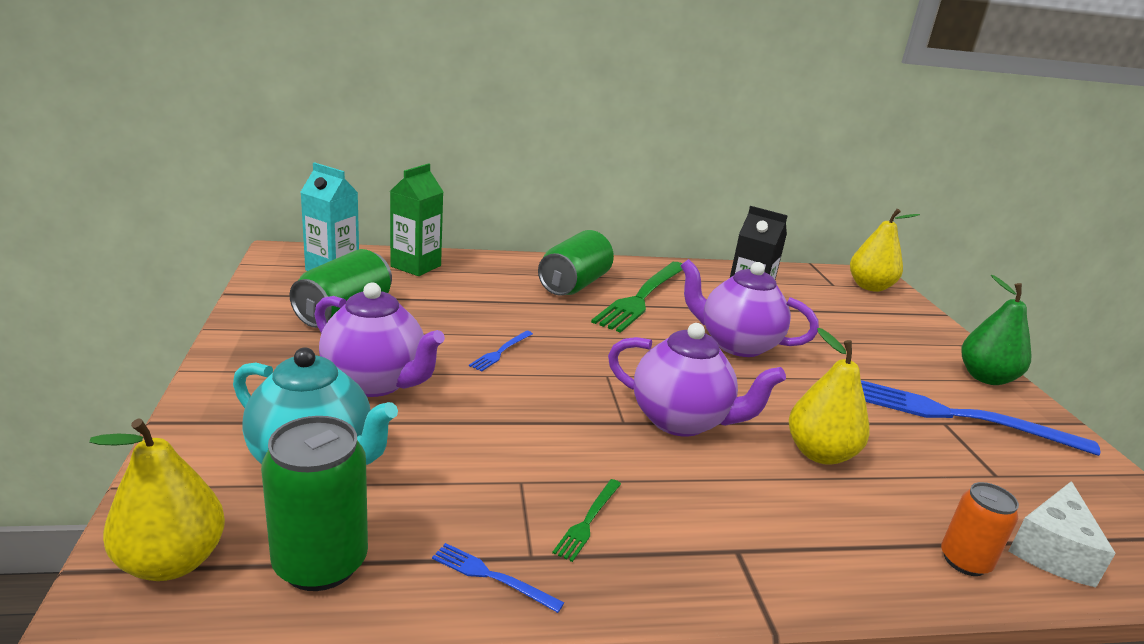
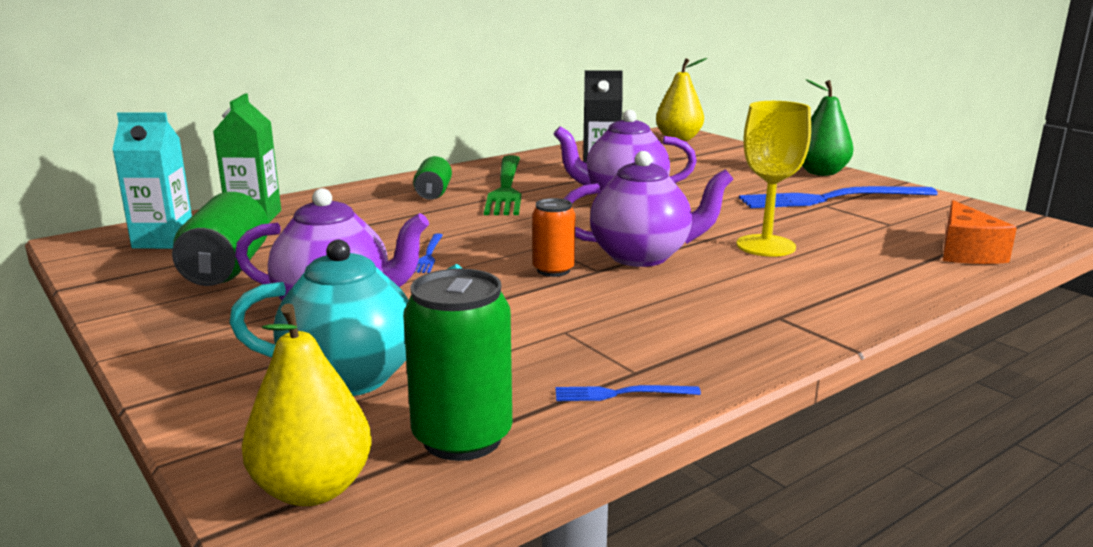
camera: 25 degrees left, 5 degrees down
green can [538,230,614,296] -> green can [413,156,452,199], size x0.62
green fork [552,479,621,562] -> none
yellow pear [789,328,870,465] -> yellow goblet [736,101,811,257]
orange can [941,482,1019,576] -> orange can moved to [532,198,575,277]
white cheese [1009,481,1116,587] -> orange cheese [943,200,1017,264]

